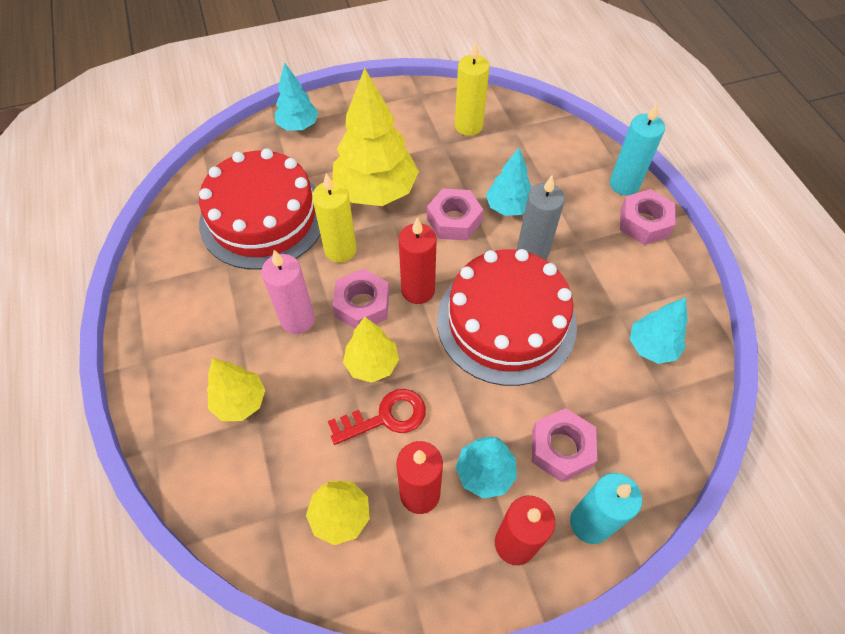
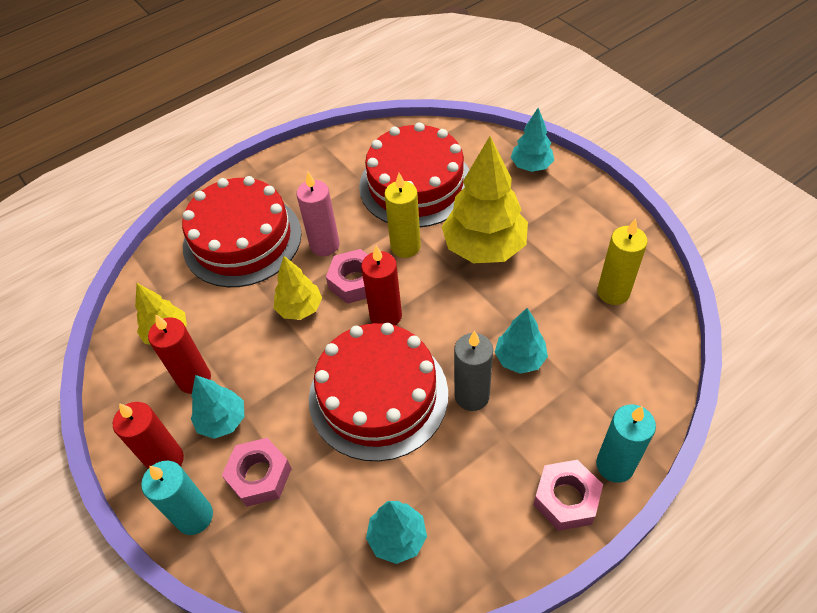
camera: 75 degrees right, 5 degrees down
yellow tree [207,358,265,421] -> red cake [182,176,302,287]
red key [328,389,426,445] -> none
pink nut [427,189,483,241] -> none

